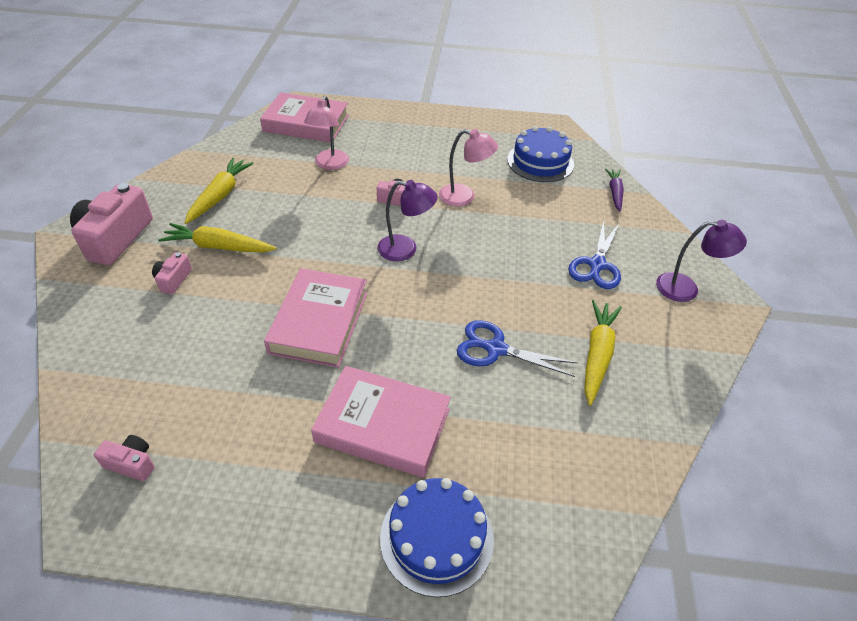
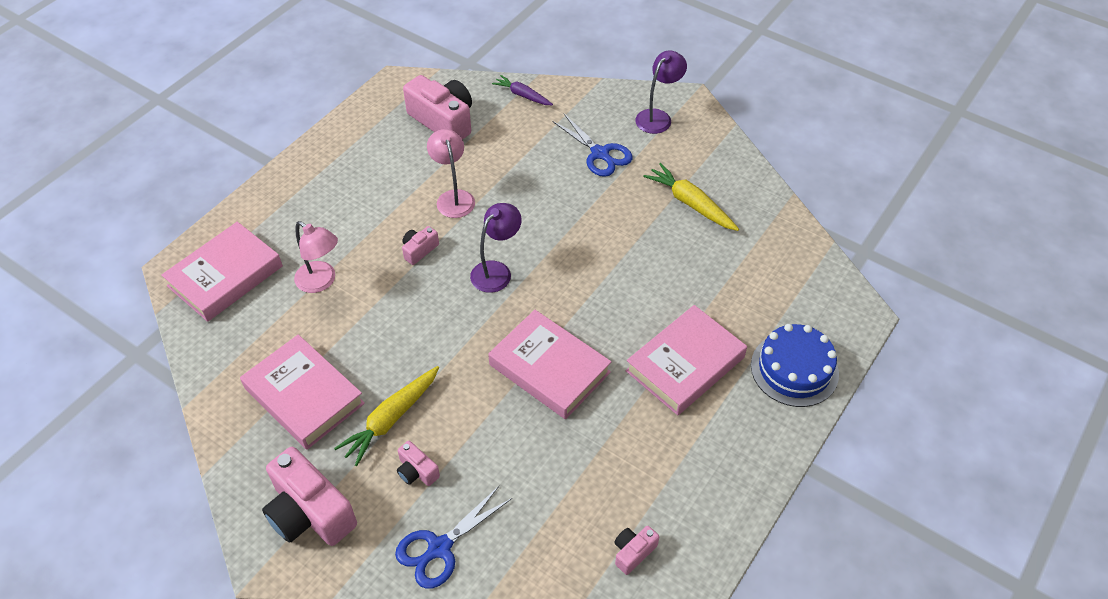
camera: 60 degrees left, 5 degrees up
yellow carrot [185,158,254,224] -> pink book [240,334,365,450]
pink lamp [439,129,498,206] -> pink lamp turned 60 degrees counterclockwise [427,129,475,218]
blue scissors [457,320,578,377] -> blue scissors moved to [395,486,512,589]
blue cake [507,126,574,182] -> pink camera [403,75,472,140]

